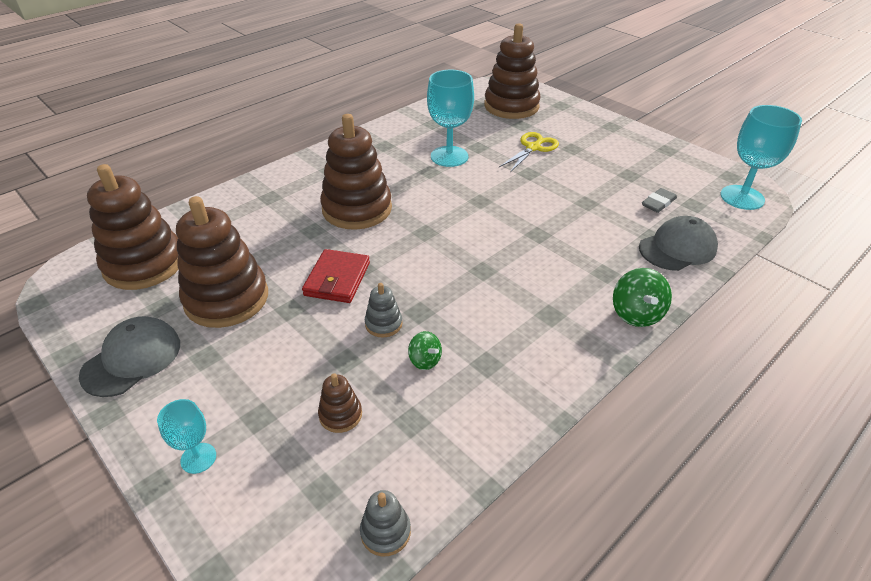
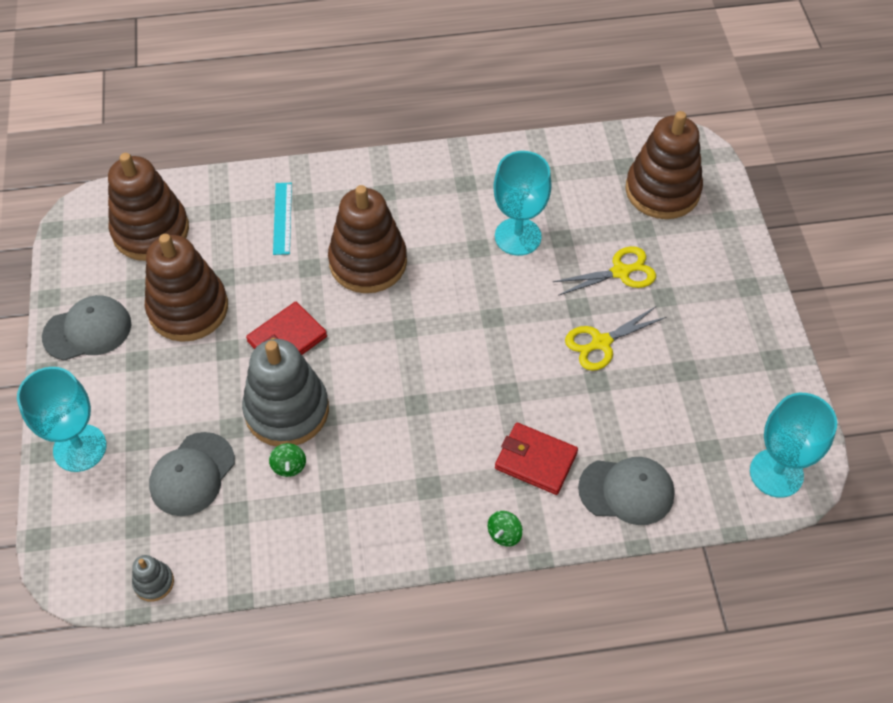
camera: 35 degrees right, 15 degrees up
turquoise goblet [157,399,216,474] -> turquoise goblet [17,367,106,472], size x1.87
brown stacking toy [318,373,362,433] -> grey cap [149,432,235,516]
grey stacking toy [365,283,403,338] -> grey stacking toy [242,339,329,446], size x2.30
green spinning top [613,268,672,327] -> green spinning top [488,511,523,547], size x0.61
grey eraser [642,188,677,213] -> none
none -> turquoise ruler [273,183,292,255]
none -> red wallet [495,423,578,495]
none -> yellow scissors [565,306,666,371]

